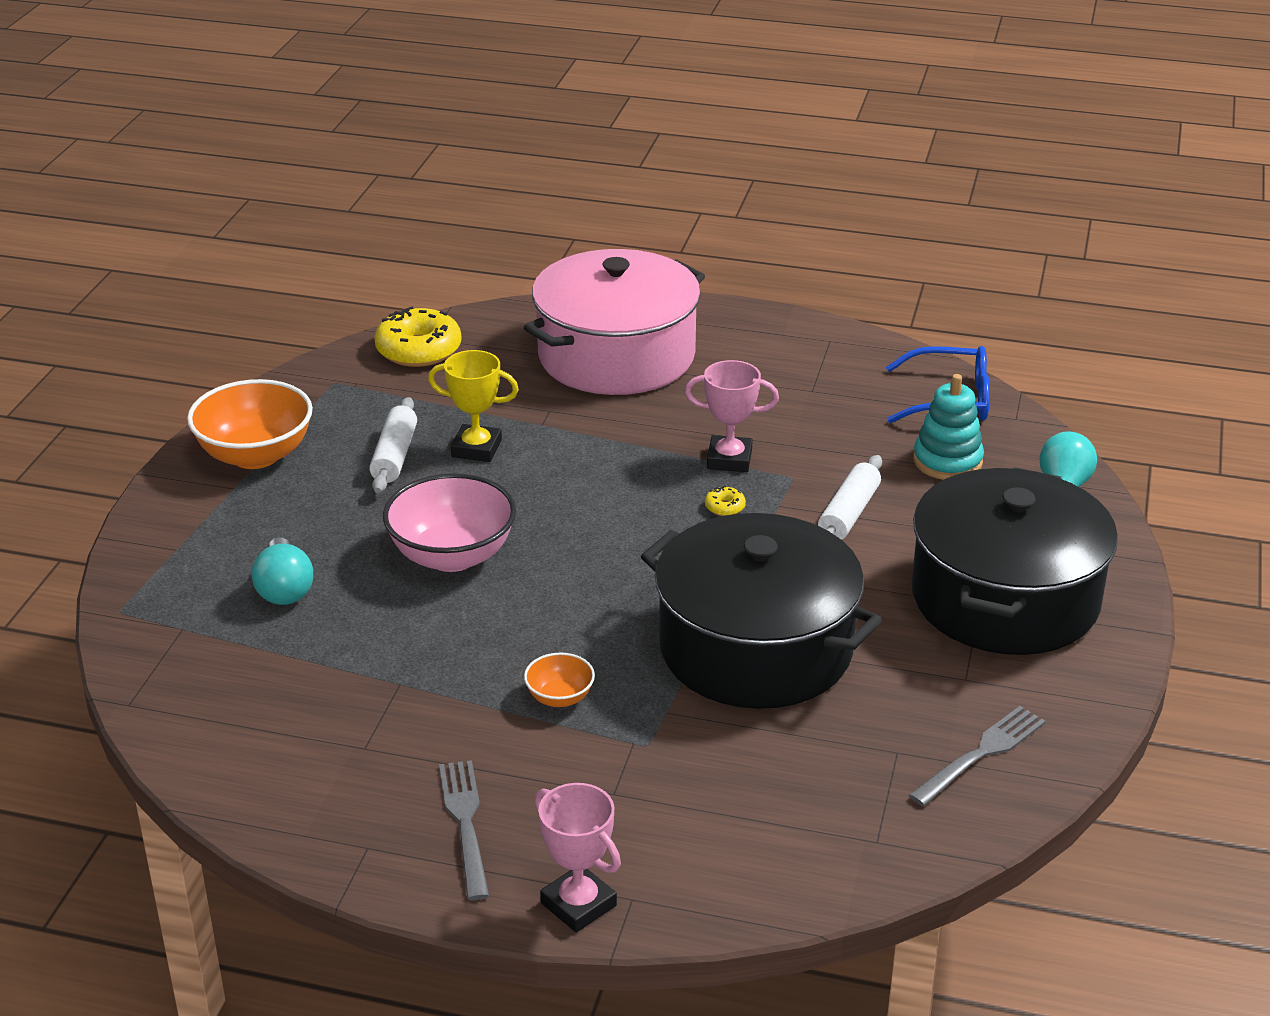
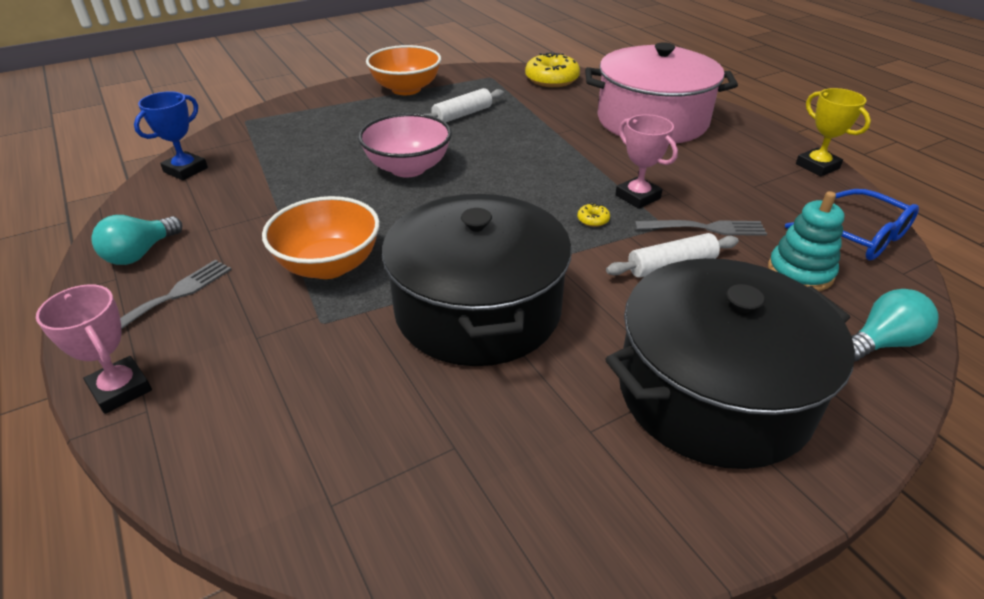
camera: 45 degrees right, 5 degrees up
turquoise light bulb [252,537,313,605] -> turquoise light bulb moved to [91,215,182,265]
yellow trophy [428,350,519,462] -> yellow trophy moved to [796,88,871,176]
orange bowl [524,653,595,707] -> orange bowl [262,196,380,279], size x2.04
pink trophy [535,783,621,933] -> pink trophy turned 45 degrees counterclockwise [36,284,152,414]
grey fork [909,706,1046,806] -> grey fork moved to [635,220,767,236]
none -> blue trophy [134,91,208,180]

